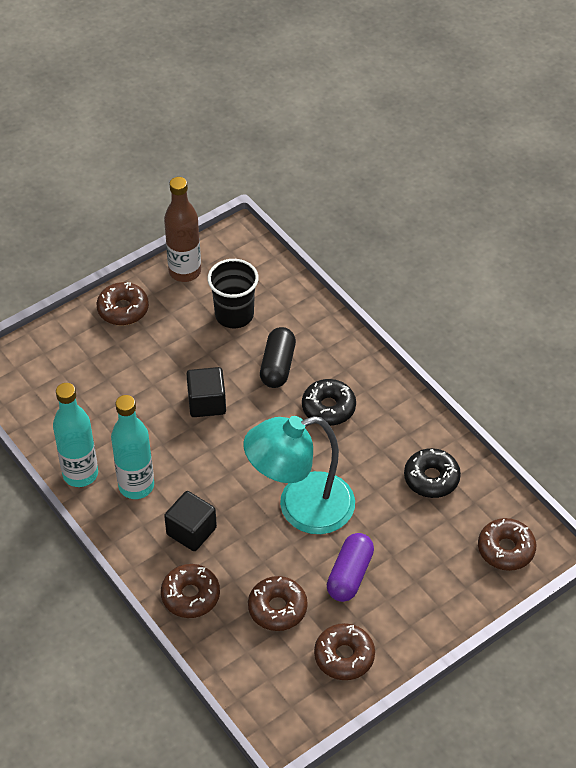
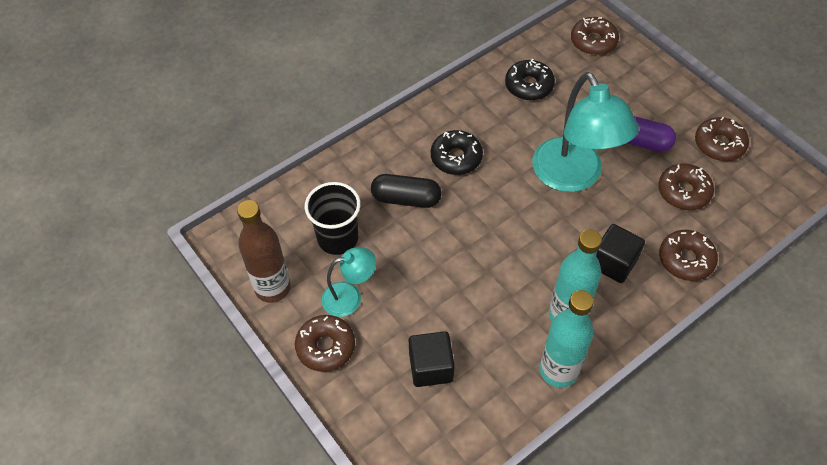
camera: 90 degrees left, 5 degrees up
black cube [186,367,226,417] -> black cube moved to [409,331,455,387]
none -> turquoise lamp [322,247,376,317]

